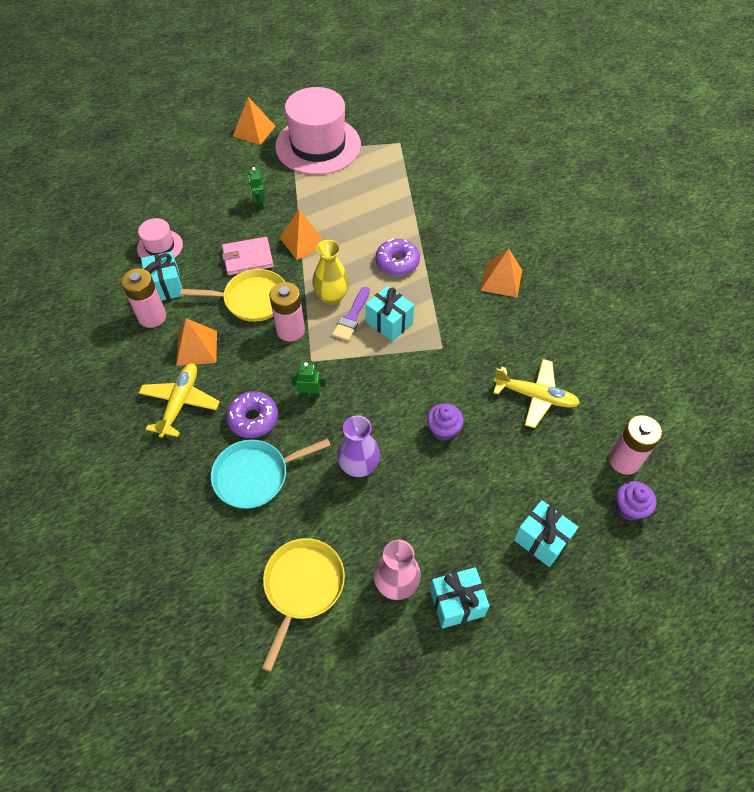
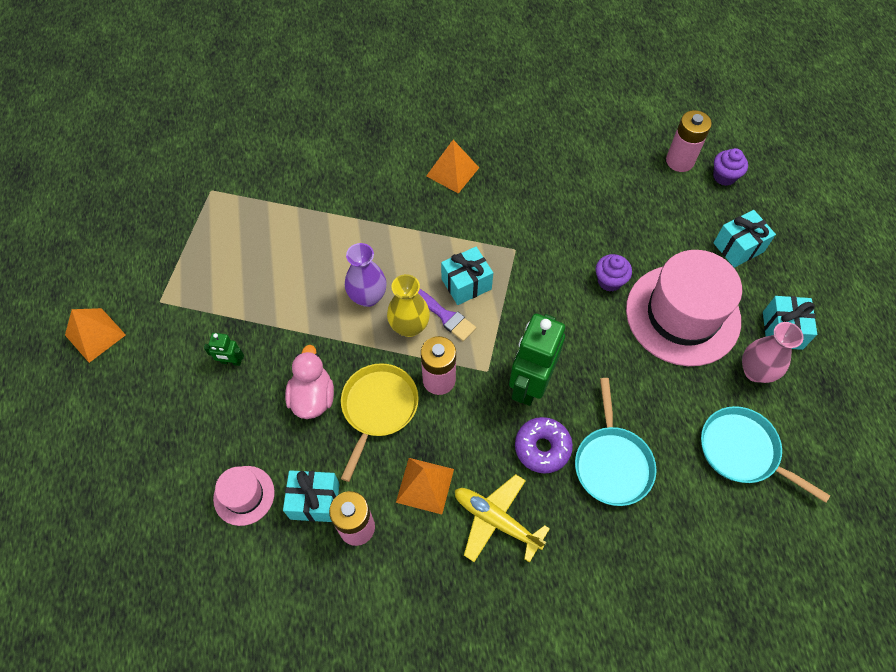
camera: 70 degrees left, 5 degrees up
pink wallet [222,237,274,275] -> pink duck [285,345,334,419]
yellow pan [262,538,345,671] -> turquoise pan [701,406,830,503]
pink hat [275,87,361,175] -> pink hat moved to [626,250,742,366]
orange pyramid [280,209,324,260] -> none
green robot [291,362,326,398] -> green robot [509,314,565,406], size x2.21
purple vase [337,415,380,477] -> purple vase moved to [345,243,387,307]
purple donut [375,239,420,276] -> none
yellow plane [493,359,580,428] -> none

